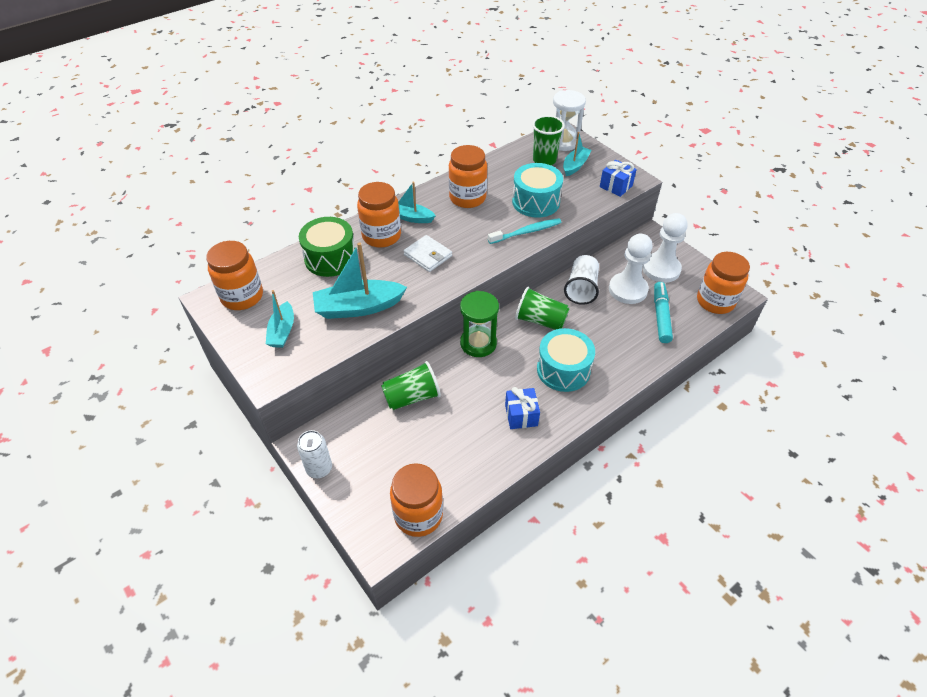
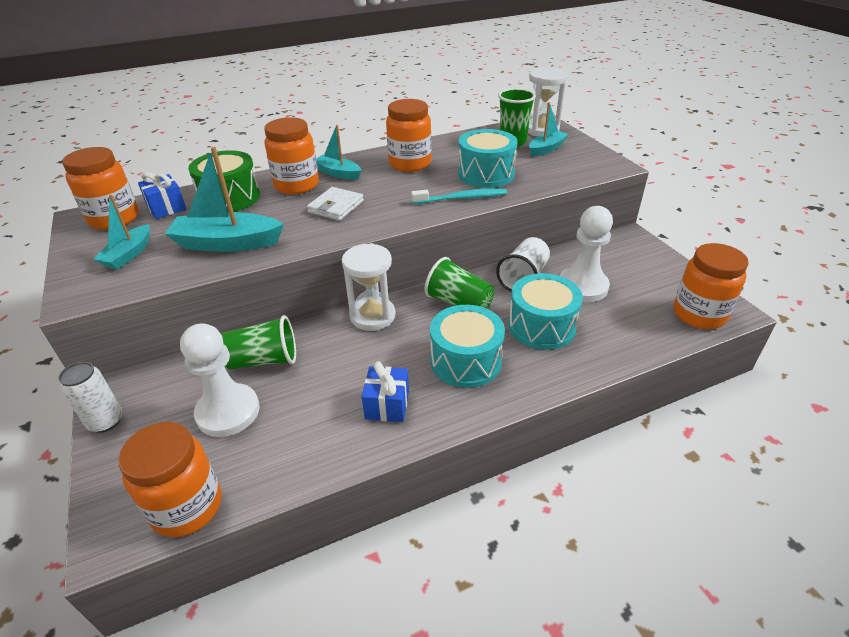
camera: 15 degrees right, 10 degrees down
white wallet [404,235,452,272] -> white wallet turned 60 degrees clockwise [307,187,364,221]
green hourglass [460,291,499,357] -> white hourglass [342,243,396,331]
blue gift [600,160,637,197] -> blue gift moved to [138,172,186,219]
white pawn [642,213,688,283] -> white pawn moved to [180,323,260,437]
turquoise marker [654,282,673,343] -> none
none -> turquoise drum [508,273,583,350]

